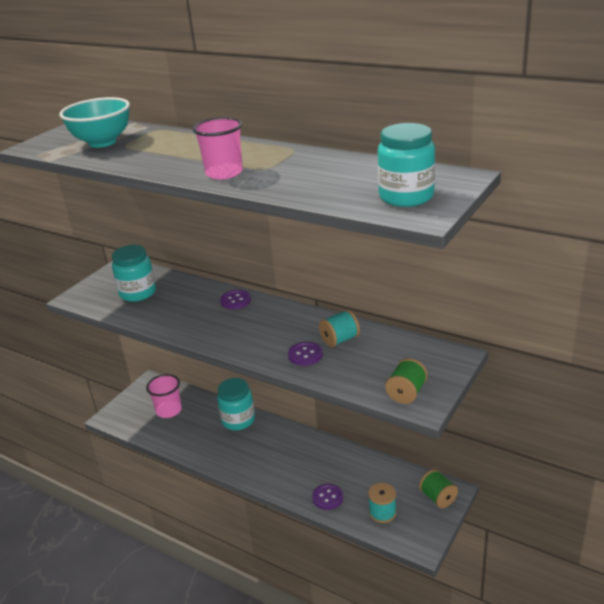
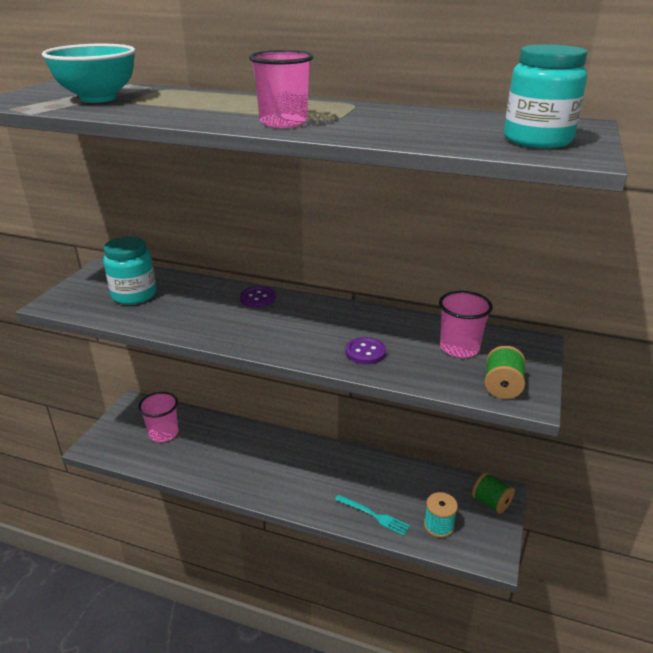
camera: 15 degrees left, 0 degrees up
turquoise jar [217,378,255,430] -> none
purple button [312,484,343,510] -> turquoise fork [335,495,410,536]
turquoise spool [319,310,360,347] -> none
none -> pink cup [439,291,493,358]

